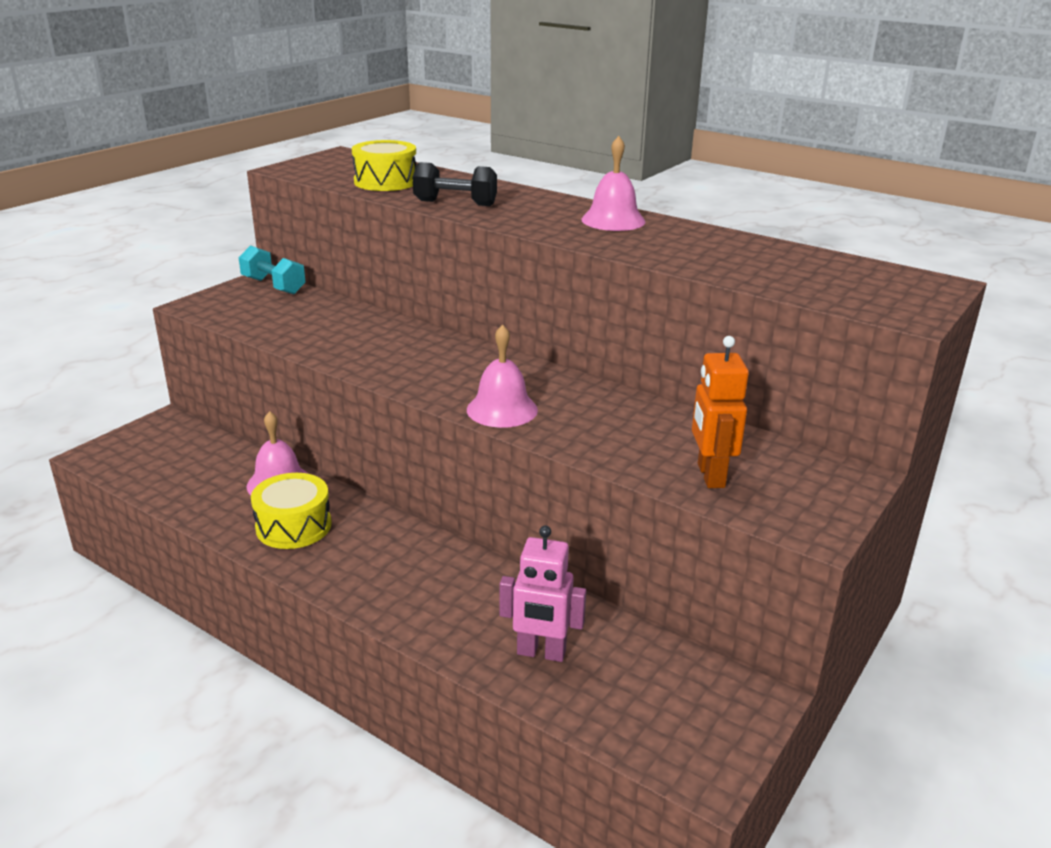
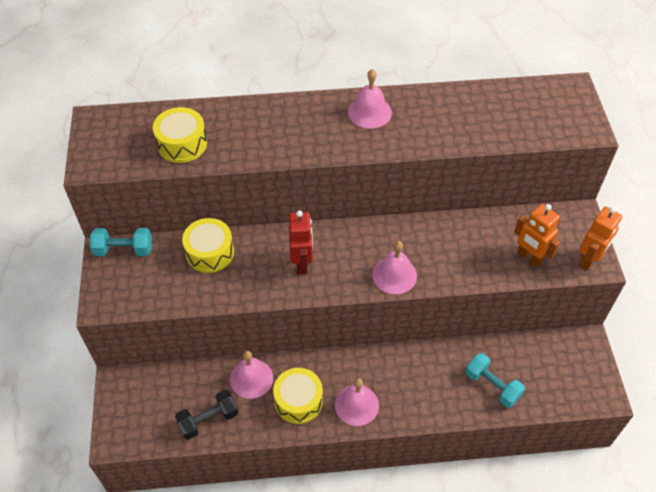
camera: 40 degrees left, 25 degrees up
black dumbbell [413,162,497,206] -> black dumbbell moved to [175,390,238,440]
pink robot [500,526,586,662] -> turquoise dumbbell [465,353,525,408]
none -> yellow drum [182,218,234,273]
none -> red robot [289,210,313,274]
none -> pink bell [335,378,379,426]
none -> orange robot [579,206,623,271]

